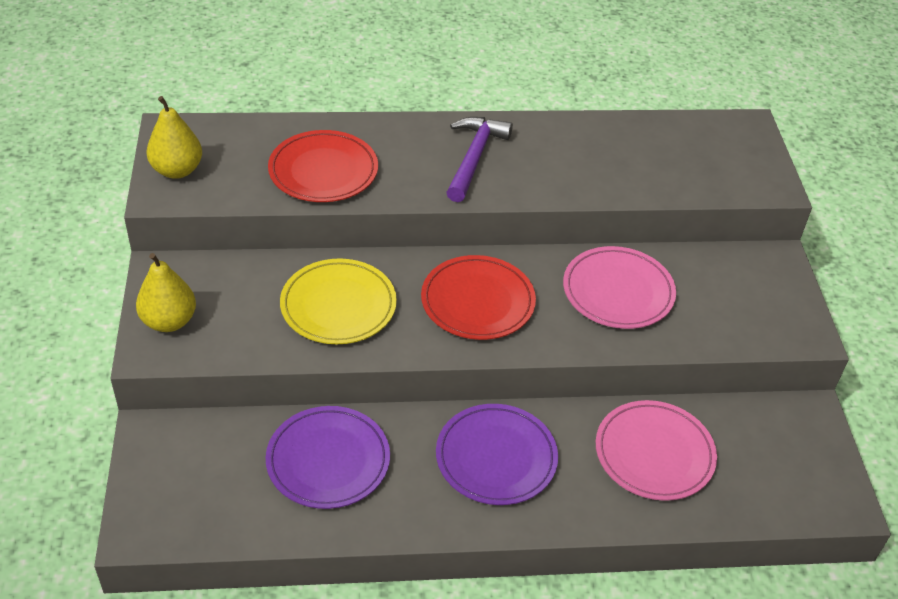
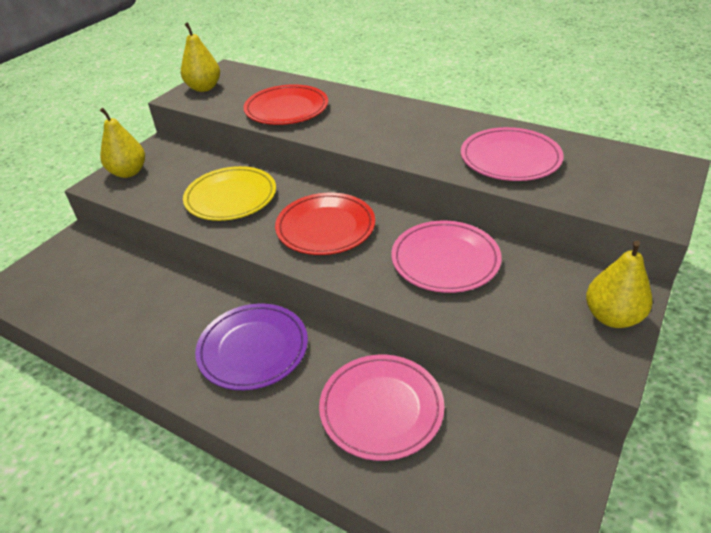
camera: 40 degrees right, 5 degrees down
purple plate [266,406,390,509] -> none
purple hammer [446,117,513,202] -> none
none -> pink plate [461,127,564,181]
none -> yellow pear [586,240,652,328]

